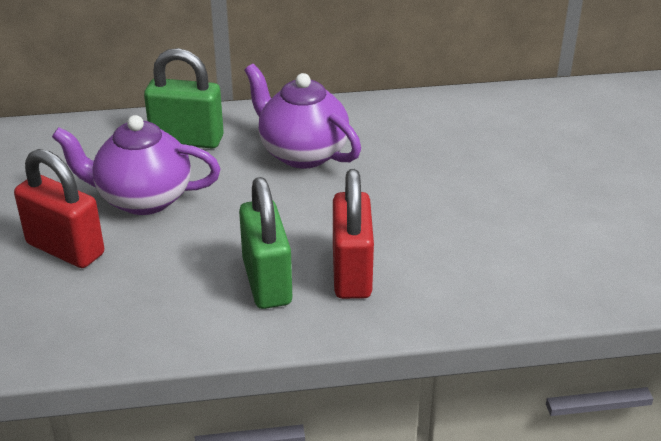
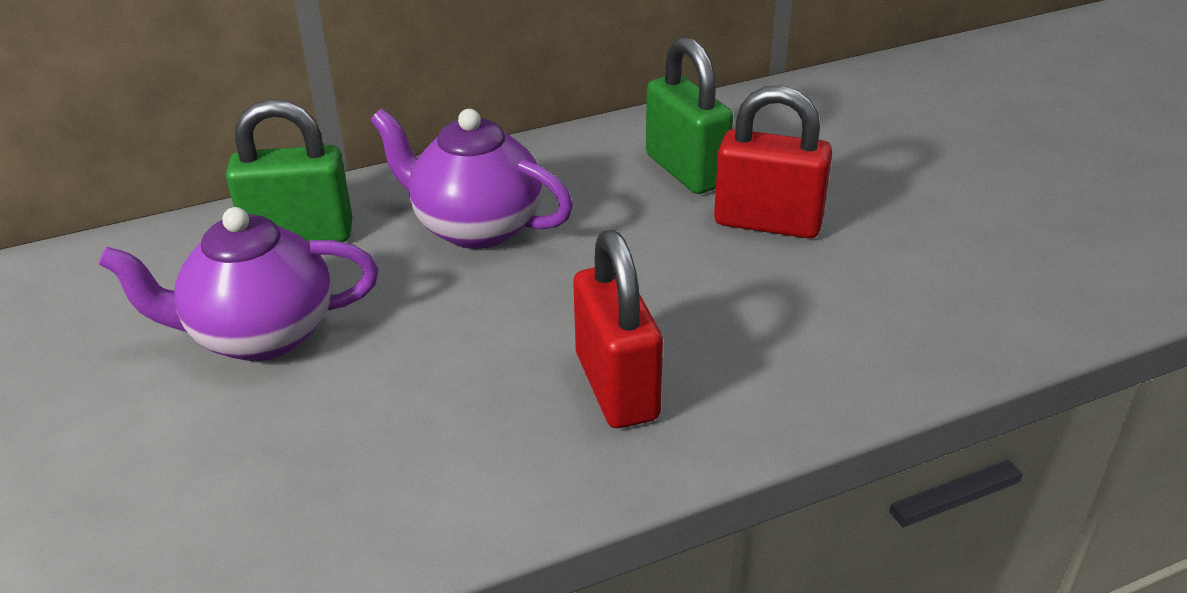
camera: 15 degrees left, 0 degrees up
red padlock [14,149,104,268] -> red padlock moved to [714,85,832,238]
green padlock [239,177,292,309] -> green padlock moved to [646,37,733,194]

